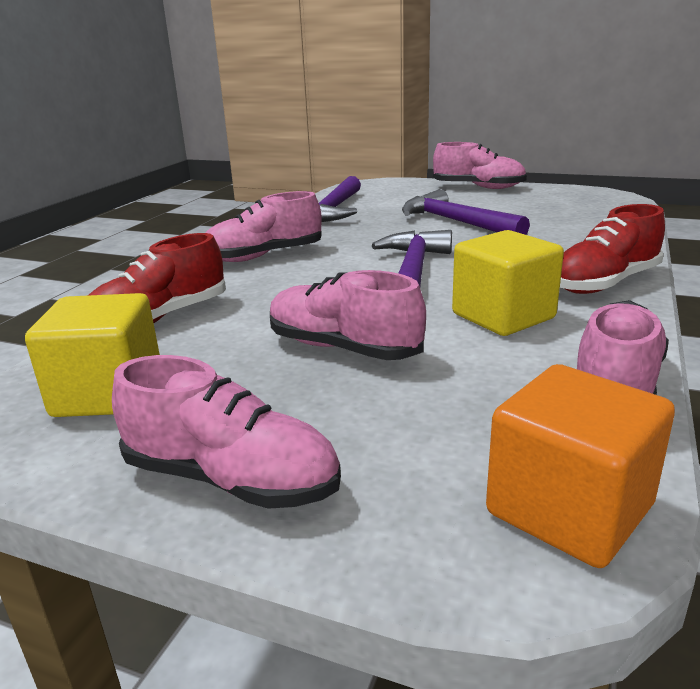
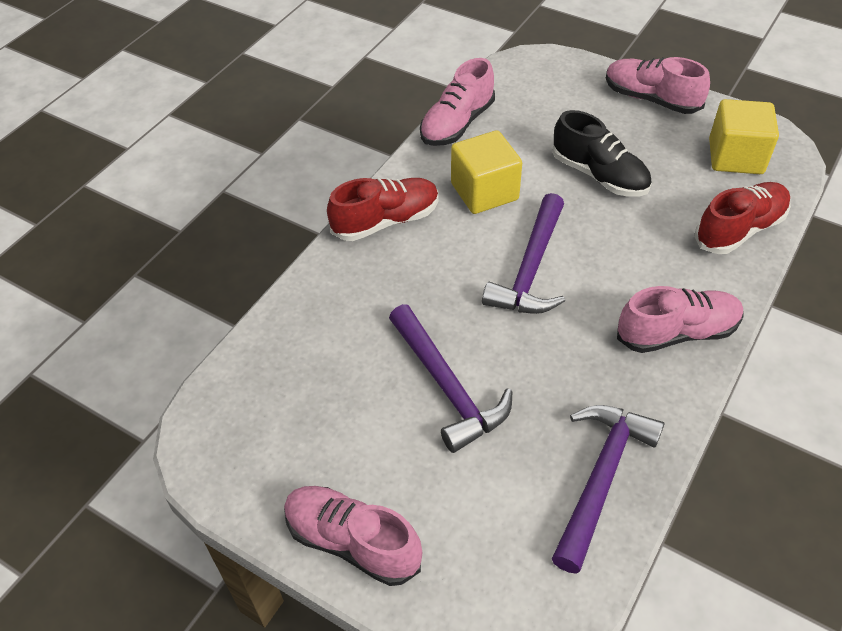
camera: 170 degrees left, 25 degrees up
pink shoe [270,270,426,360] -> black shoe [552,110,651,197]
orange cube [486,364,675,568] -> none

